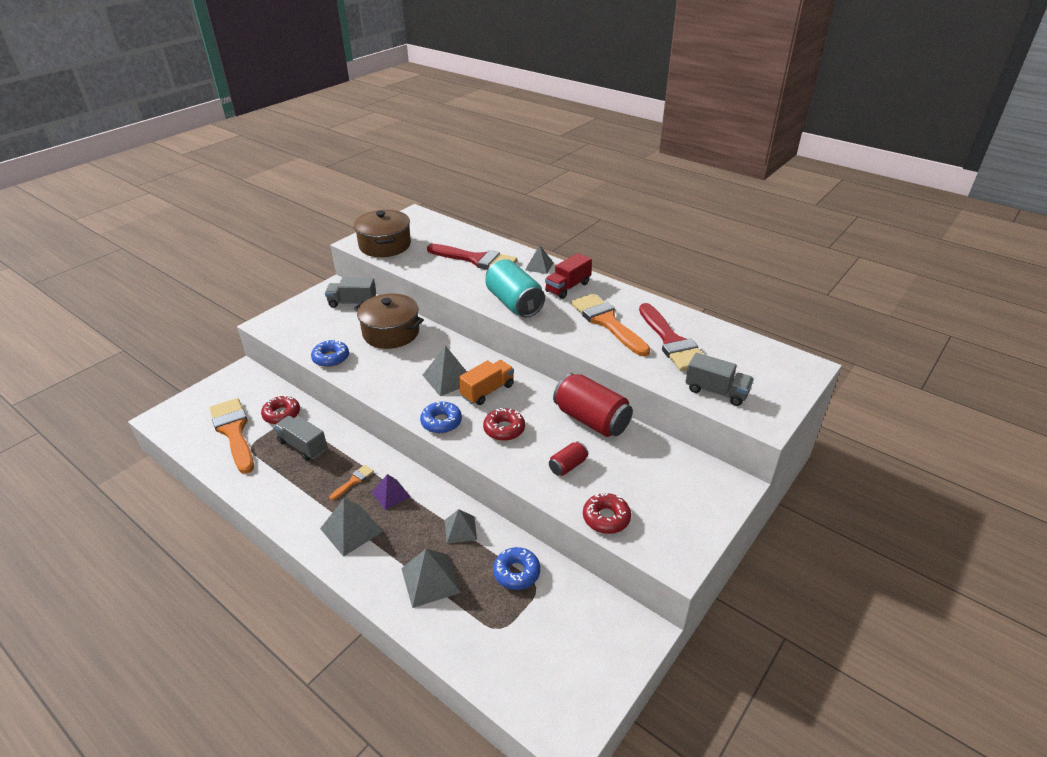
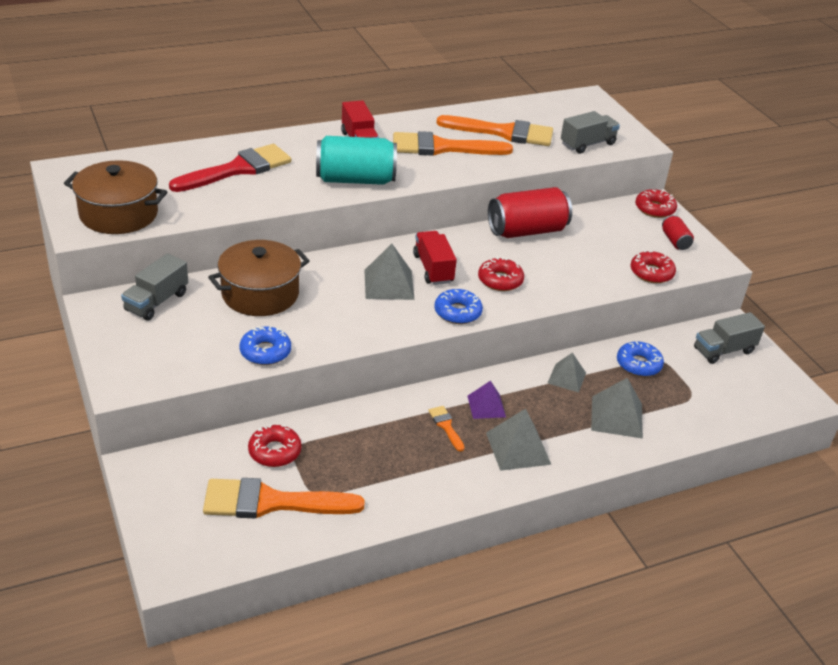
camera: 65 degrees left, 0 degrees up
grey truck [274,416,327,461] -> grey truck moved to [694,312,765,364]
orange truck [459,360,514,405] -> red truck [413,231,457,285]
grey pyramid [525,245,554,274] -> none
red can [549,441,588,476] -> red can moved to [662,215,694,250]
red brush [639,303,703,371] -> orange brush [436,115,553,146]
none -> red donut [635,189,677,218]

